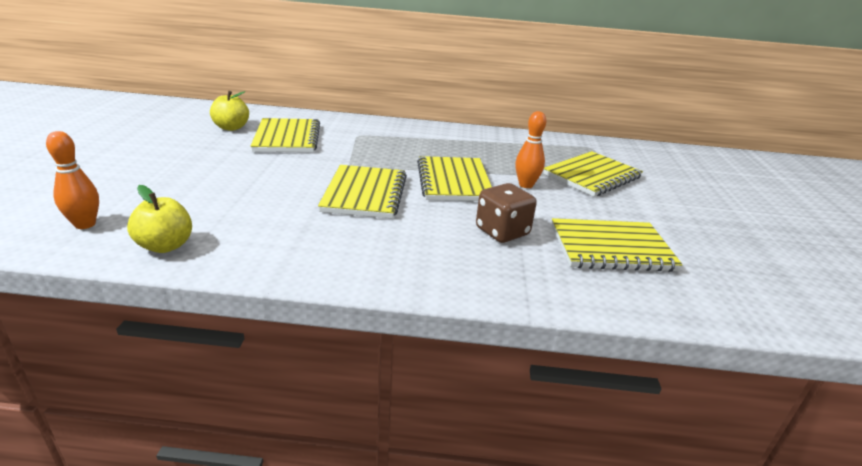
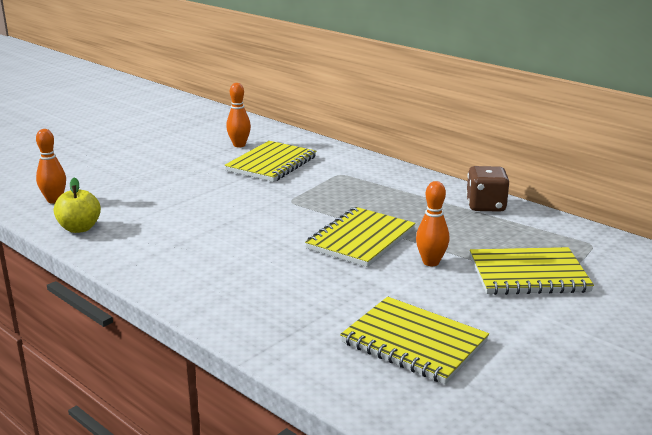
camera: 40 degrees right, 5 degrees down
yellow apple [210,91,249,131] -> orange bowling pin [226,83,251,147]
yellow notebook [318,165,407,219] -> none
brown dice [476,183,537,243] -> brown dice moved to [466,166,509,212]

